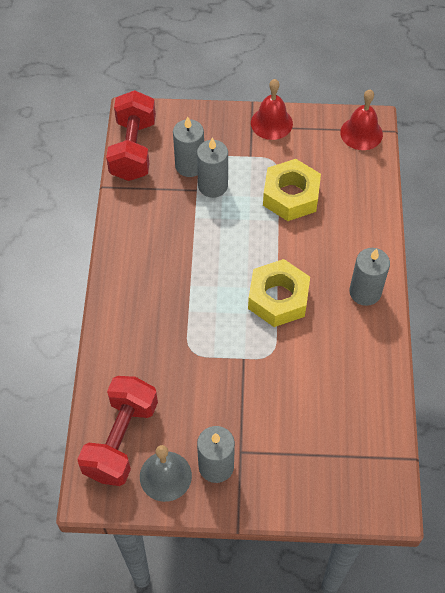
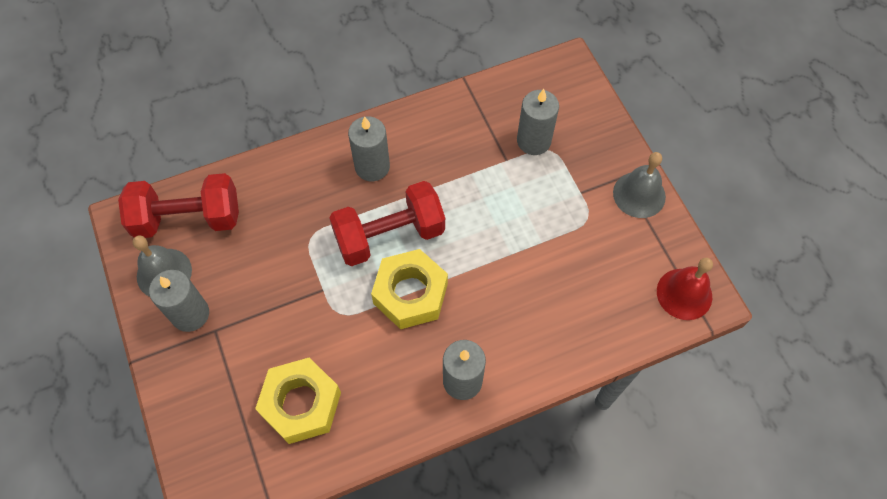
camera: 65 degrees right, 5 degrees up
red dumbbell [106,90,156,181] -> red dumbbell moved to [329,181,445,266]
grey candle [197,137,228,198] -> grey candle moved to [348,116,390,181]
red bell [251,79,293,140] -> grey bell [613,152,666,218]
yellow nut [263,159,321,221] -> yellow nut moved to [255,358,341,444]

